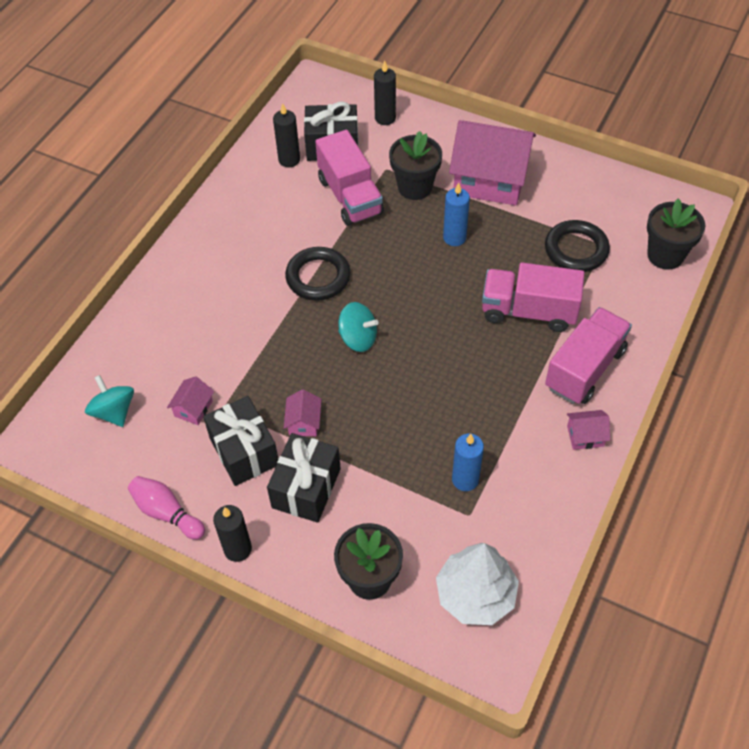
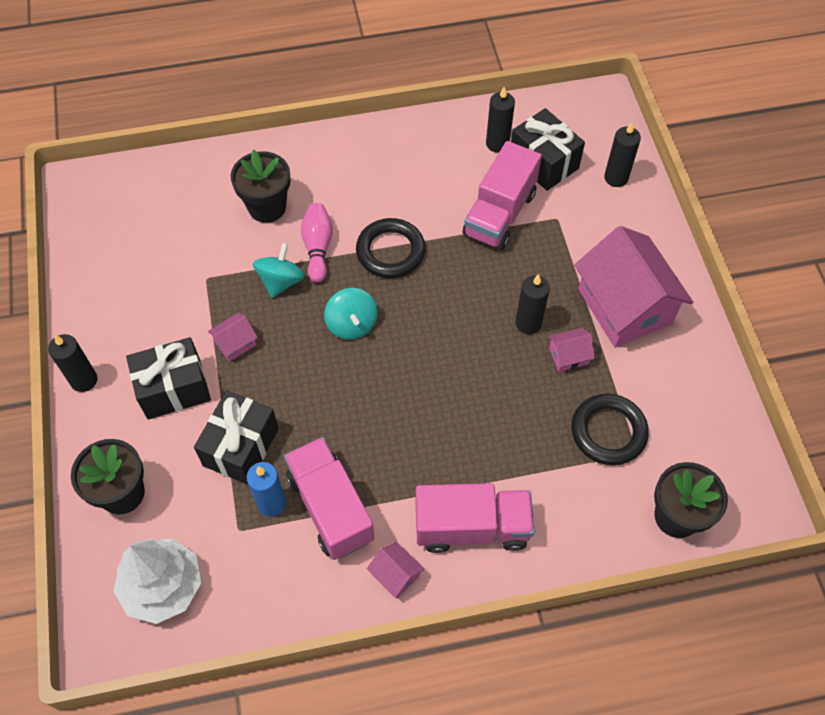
camera: 50 degrees right, 5 degrees up
turquoise spinning top [85,375,134,427] -> turquoise spinning top moved to [253,243,305,298]
pink bowling pin [128,476,205,540] -> pink bowling pin moved to [301,203,333,283]
pink house [167,376,214,425] -> pink house moved to [548,328,595,372]
black gift [203,396,278,486] -> black gift moved to [194,391,279,485]
black flower pot [389,131,442,200] -> black flower pot moved to [231,150,291,223]
blue candle [443,183,470,246] -> black candle [516,274,550,334]
pink truck [482,262,585,332] -> pink truck moved to [284,437,375,560]

